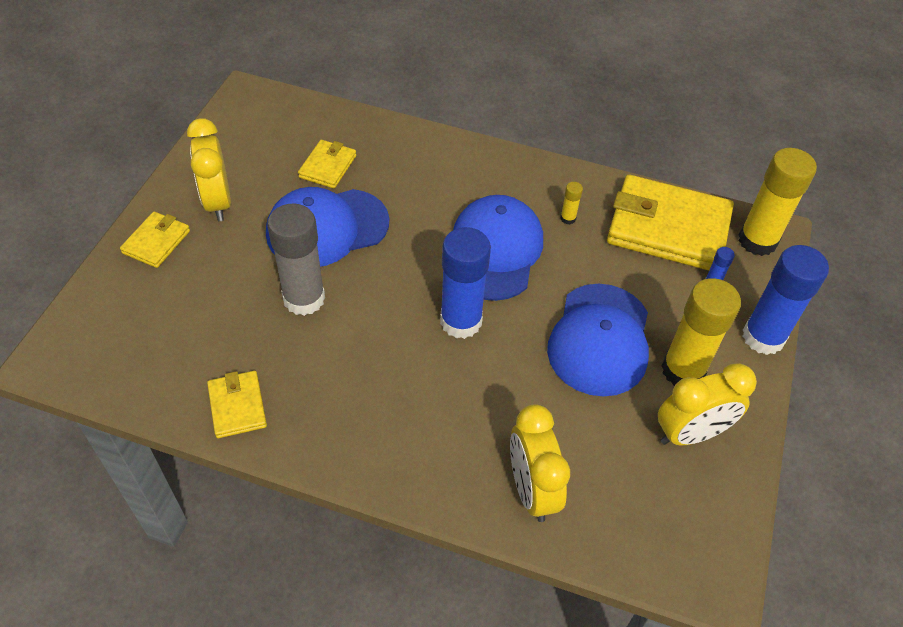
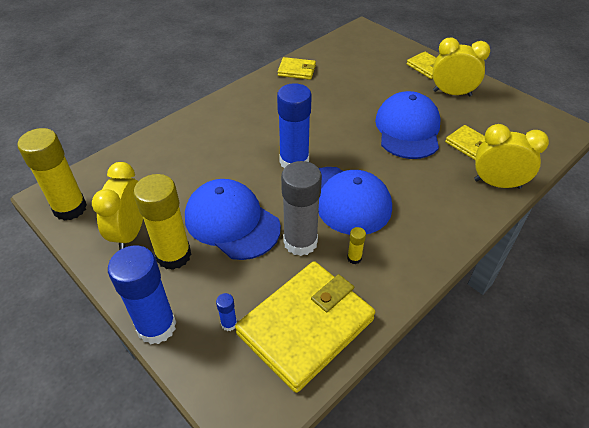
camera: 120 degrees right, 5 degrees down
grey glue stick [267,203,325,316] -> grey glue stick moved to [281,161,322,256]
yellow clock [510,404,570,522] -> yellow clock moved to [474,124,549,189]
yellow glue stick [738,148,817,256] -> yellow glue stick moved to [18,128,87,221]

